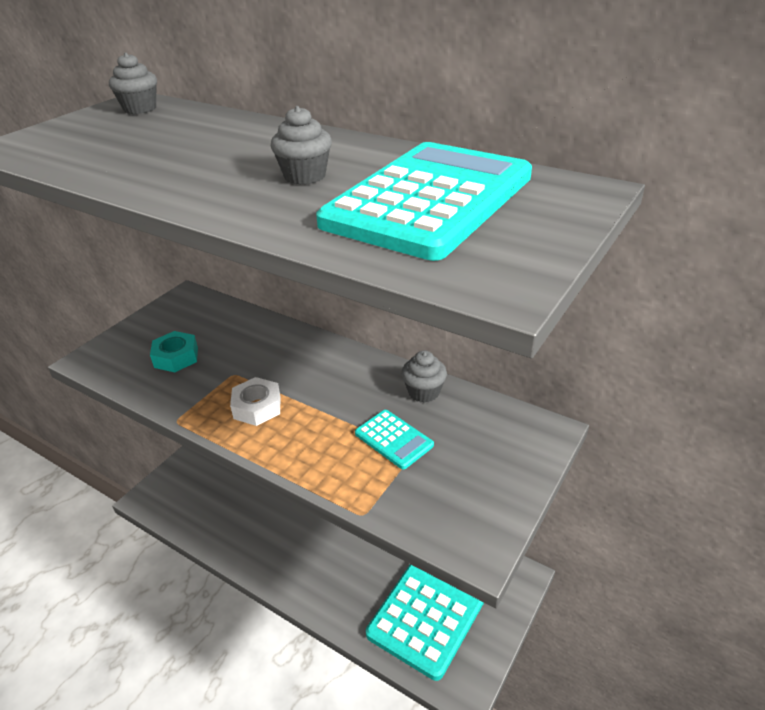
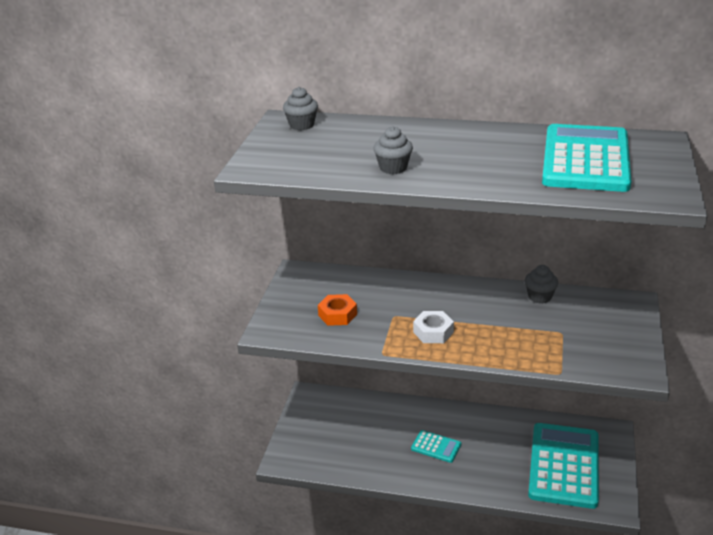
camera: 20 degrees left, 5 degrees down
turquoise nut [150,331,198,372] -> orange nut [318,294,357,326]
grey cupcake [271,106,332,185] -> grey cupcake moved to [374,126,413,174]
turquoise calculator [355,410,434,470] -> turquoise calculator moved to [411,430,461,463]

